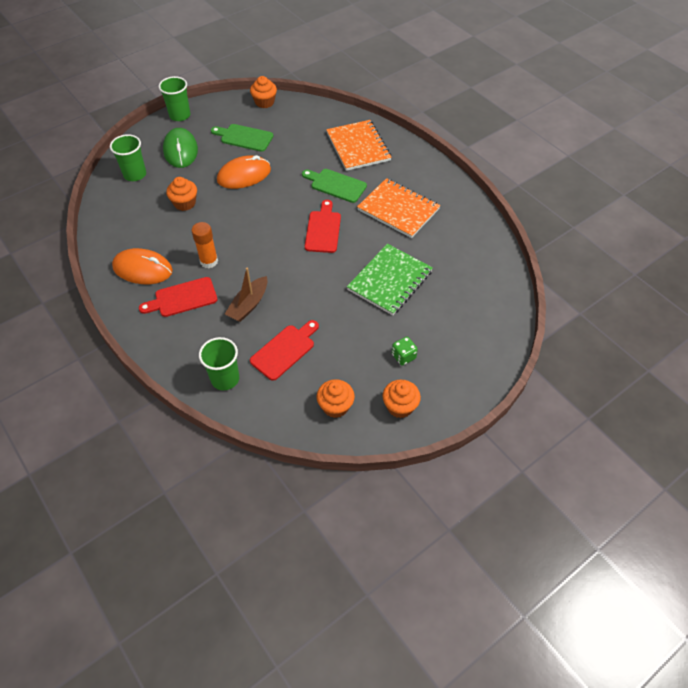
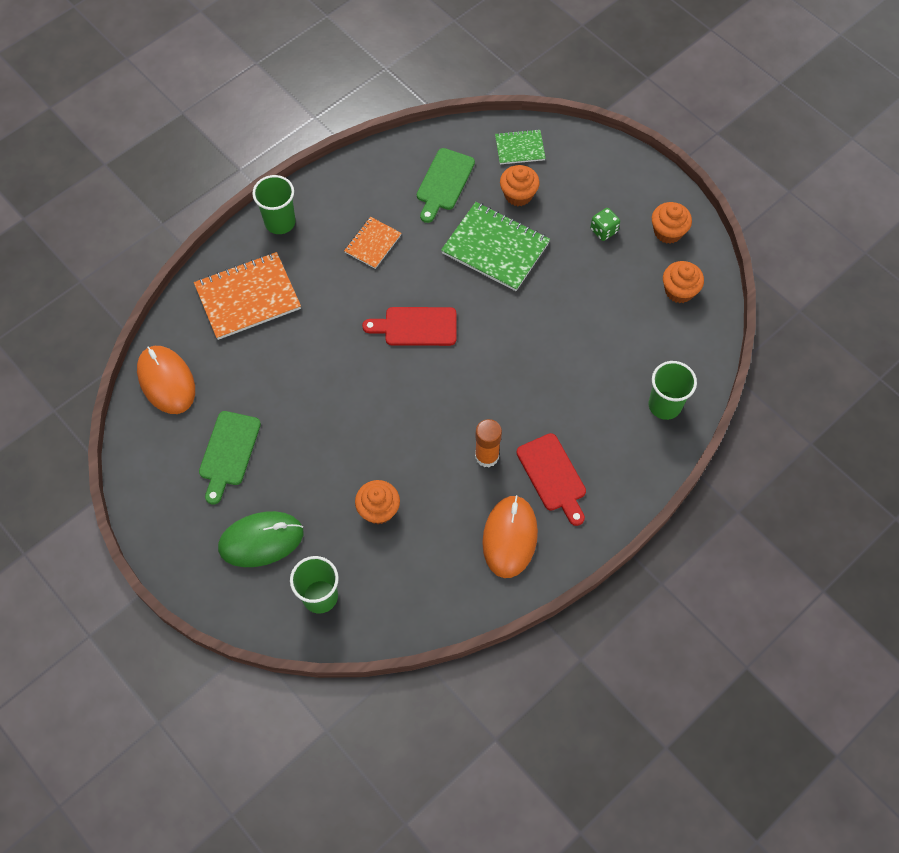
camera: 95 degrees left, 10 degrees up
green cup [159,76,190,121] -> green cup moved to [252,175,296,234]
orange mouse [217,155,271,189] -> orange mouse moved to [137,346,195,414]
brown boat [225,268,267,322] -> none
orange cupcake [250,76,277,108] -> orange cupcake moved to [500,165,540,206]
red cutting board [250,320,319,381] -> none
green cutting board [302,169,367,203] -> green cutting board moved to [417,148,475,223]
orange notebook [357,178,440,238] -> orange notebook [344,217,401,269], size x0.55
none -> green notebook [495,129,546,164]

